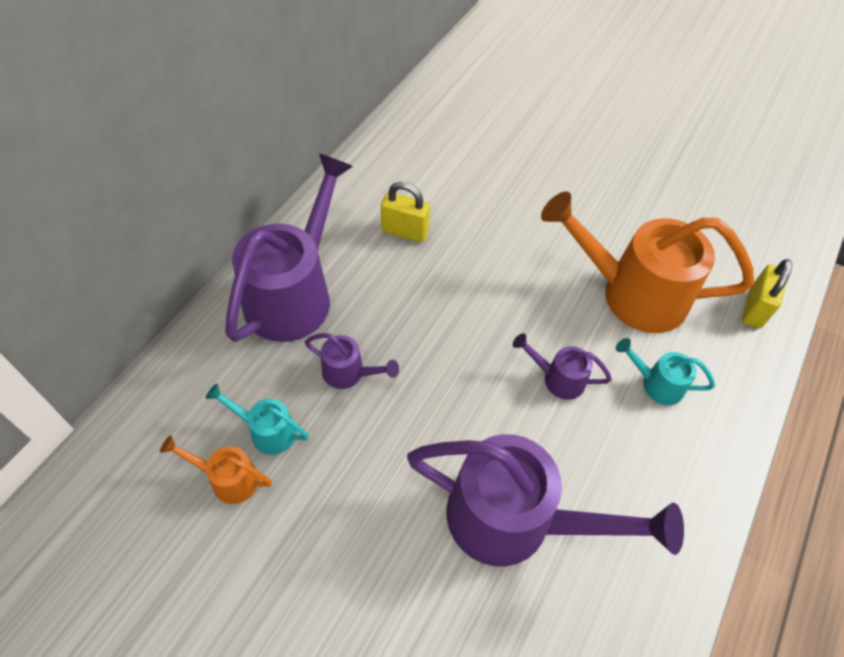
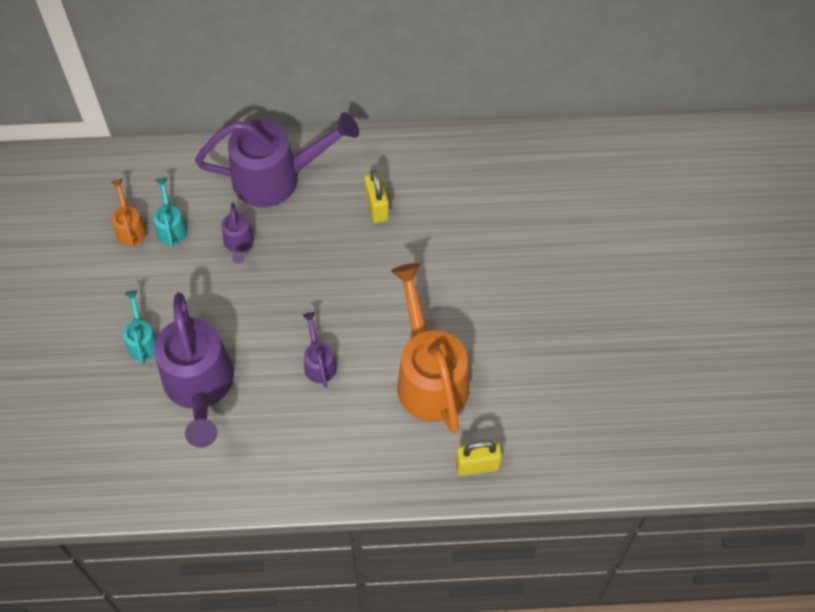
camera: 60 degrees right, 5 degrees up
turquoise watering can [616,338,715,405] -> turquoise watering can moved to [123,290,157,365]

